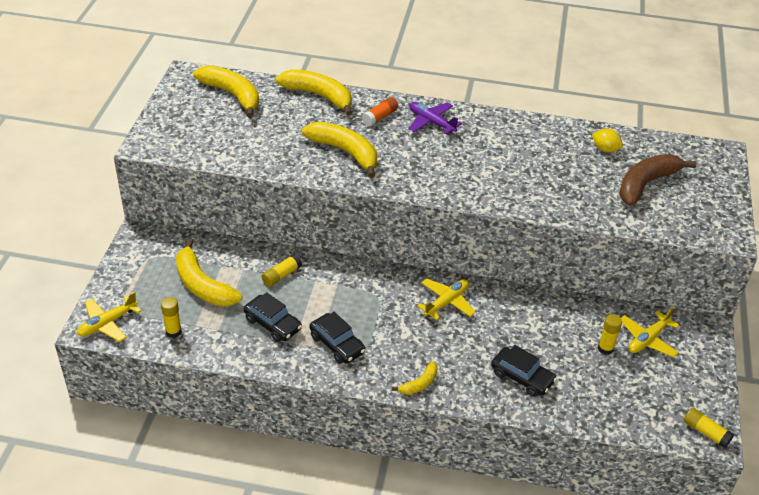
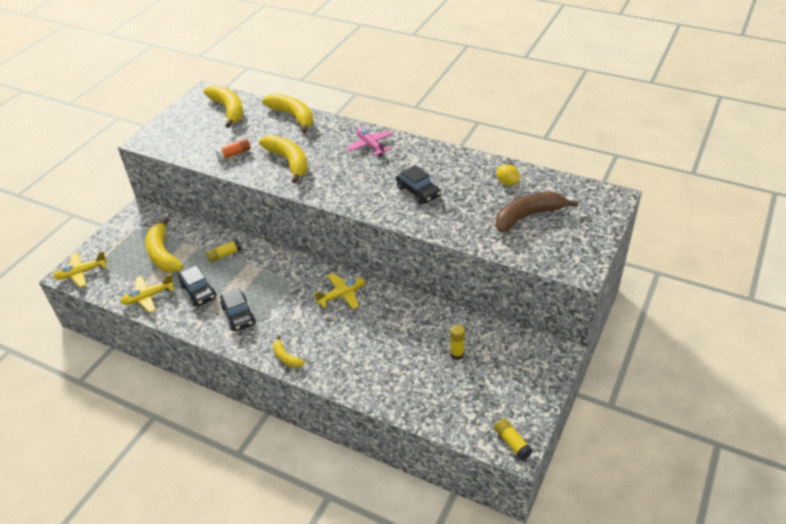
camera: 20 degrees right, 0 degrees up
yellow glue stick [161,297,182,338] -> none
orange glue stick [362,97,398,126] -> orange glue stick moved to [215,138,251,161]
yellow banana [392,361,437,395] -> yellow banana turned 75 degrees clockwise [273,335,305,368]
purple plane [408,102,462,135] -> pink plane [346,128,393,156]
black car [491,345,557,397] -> black car moved to [396,165,441,204]
yellow plane [621,307,679,357] -> yellow plane moved to [120,274,174,313]

